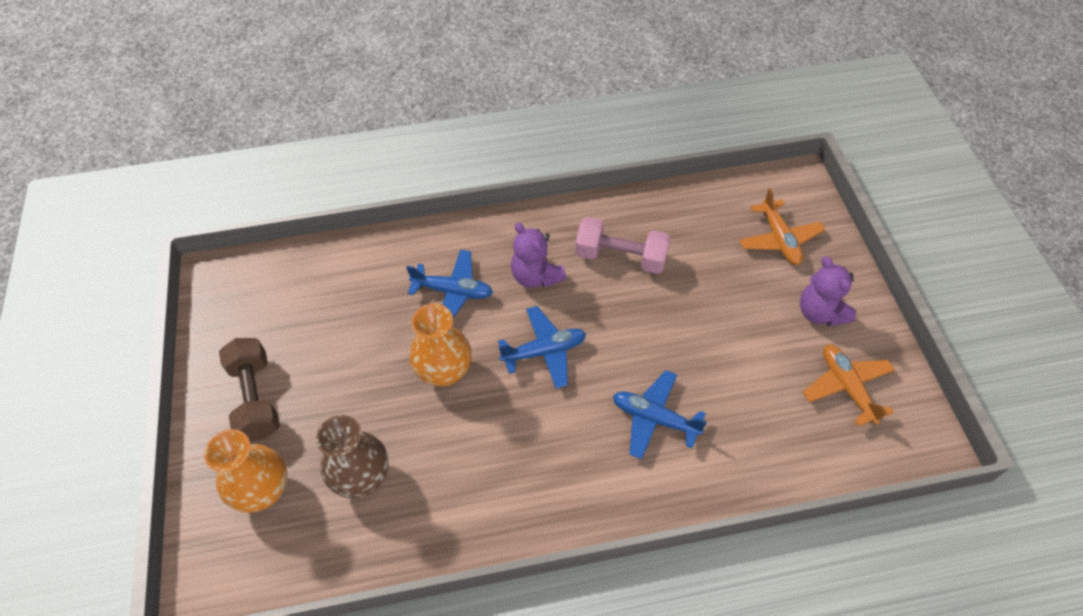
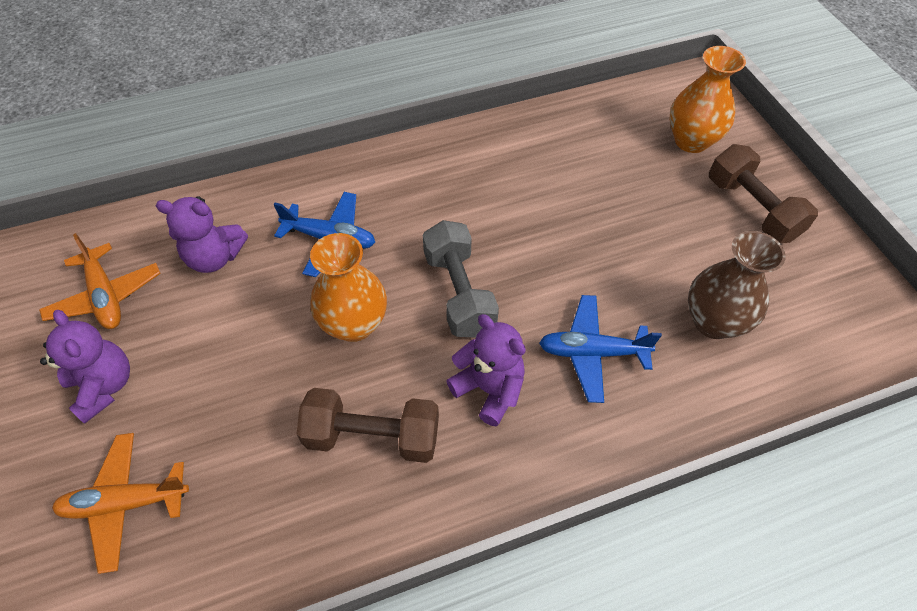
camera: 170 degrees right, 0 degrees up
brown vase [316,415,389,498] -> brown vase moved to [688,231,786,339]
orange vase [410,304,472,386] -> orange vase moved to [310,233,387,342]
blue plane [498,306,586,389] -> grey dumbbell [423,220,499,338]
pink dumbbell [575,217,670,274] -> brown dumbbell [296,388,439,463]
orange plane [739,188,825,265] -> orange plane turned 75 degrees counterclockwise [52,433,189,574]
none -> purple teddy bear [156,196,248,273]

